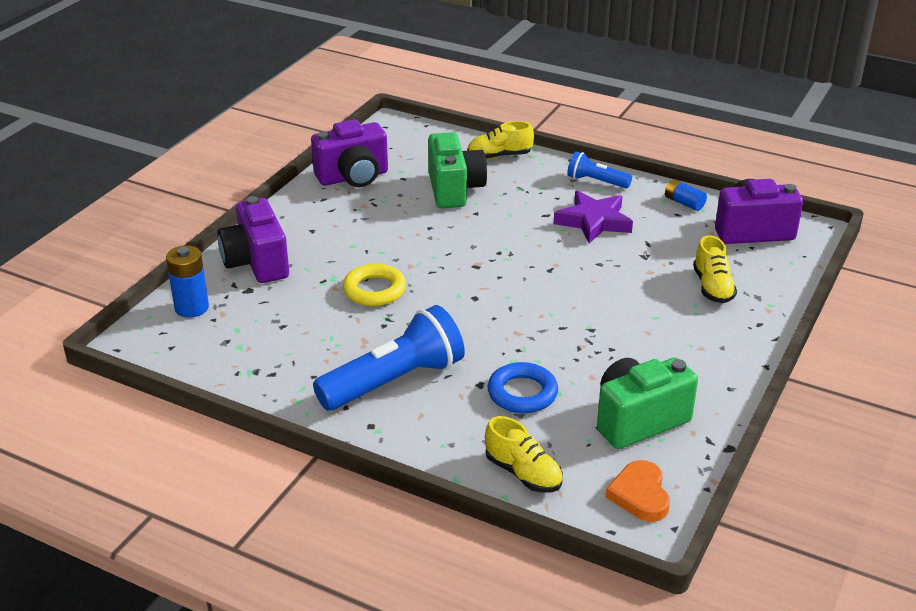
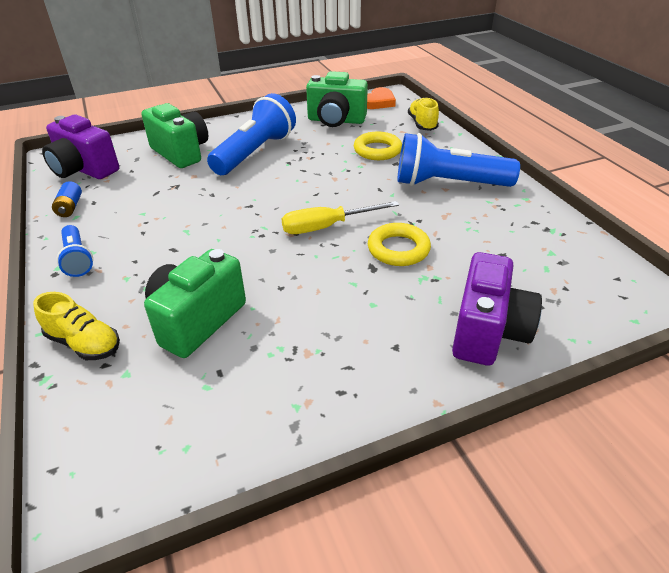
camera: 140 degrees left, 5 degrees up
blue battery [166,245,209,318] -> none
purple camera [311,120,388,187] -> none
blue ring [487,362,558,413] -> yellow ring [354,132,402,160]
purple star [554,191,633,243] -> none
yellow shoe [693,235,737,303] -> green camera [141,103,208,168]
none -> blue flashlight [207,93,296,175]
none -> yellow screwdriver [281,201,399,234]

